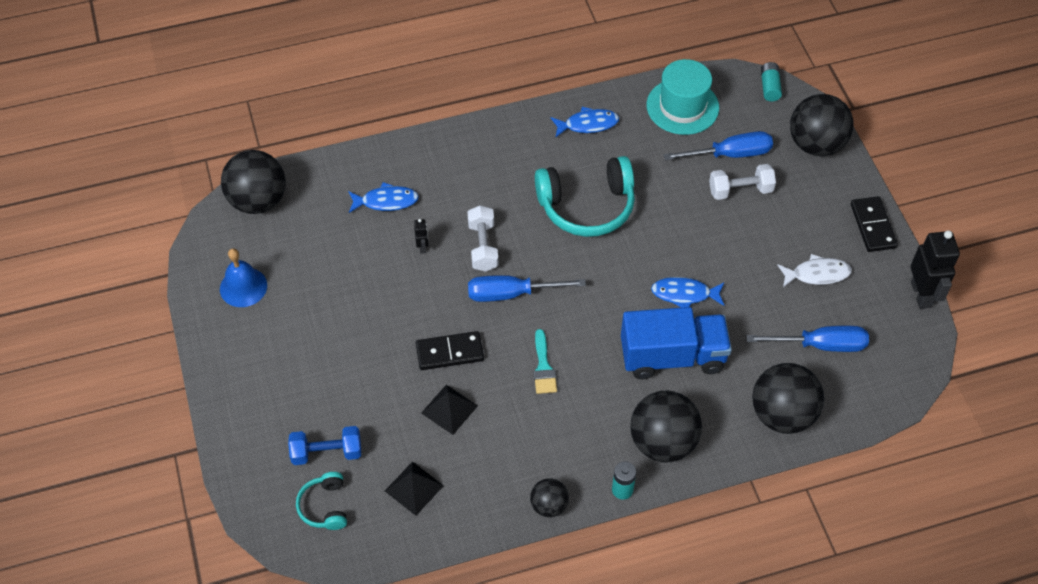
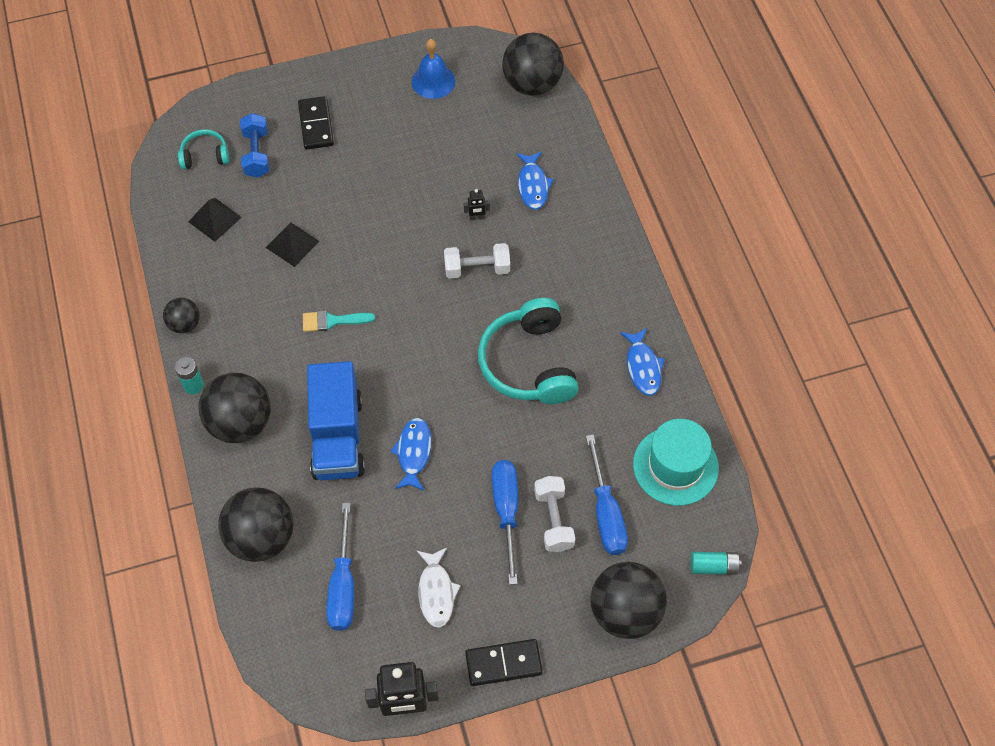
camera: 90 degrees right, 5 degrees up
black domino [416,331,484,370] -> black domino moved to [298,96,334,150]
blue screwdriver [468,275,586,302] -> blue screwdriver moved to [492,460,518,585]

